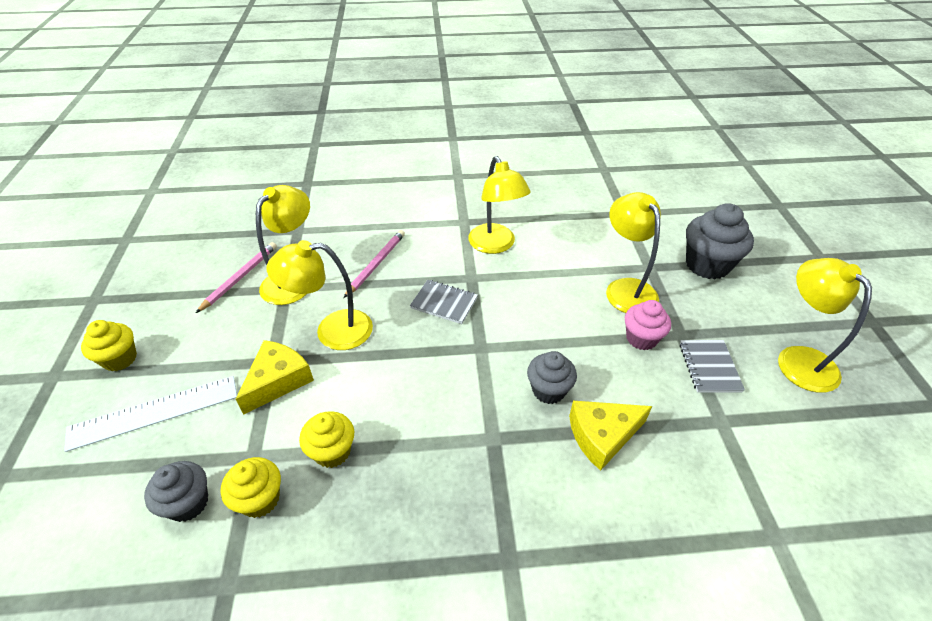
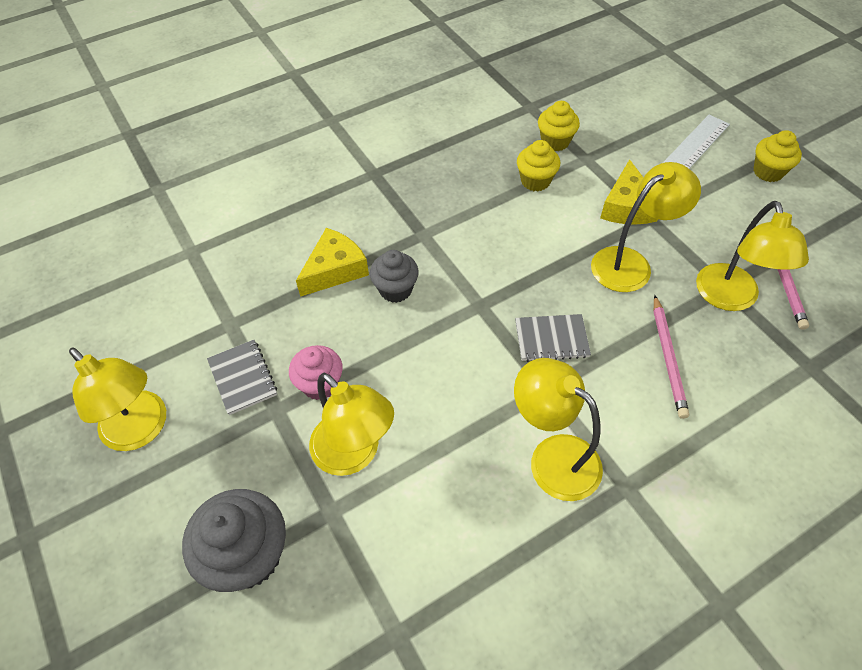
camera: 155 degrees right, 10 degrees up
grey cupcake [144,461,208,522] -> none

